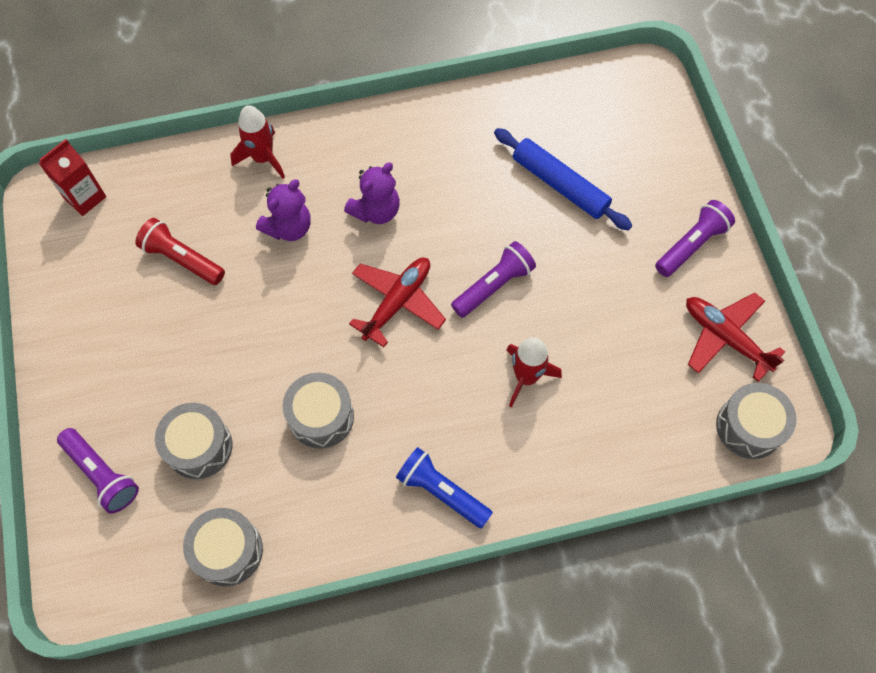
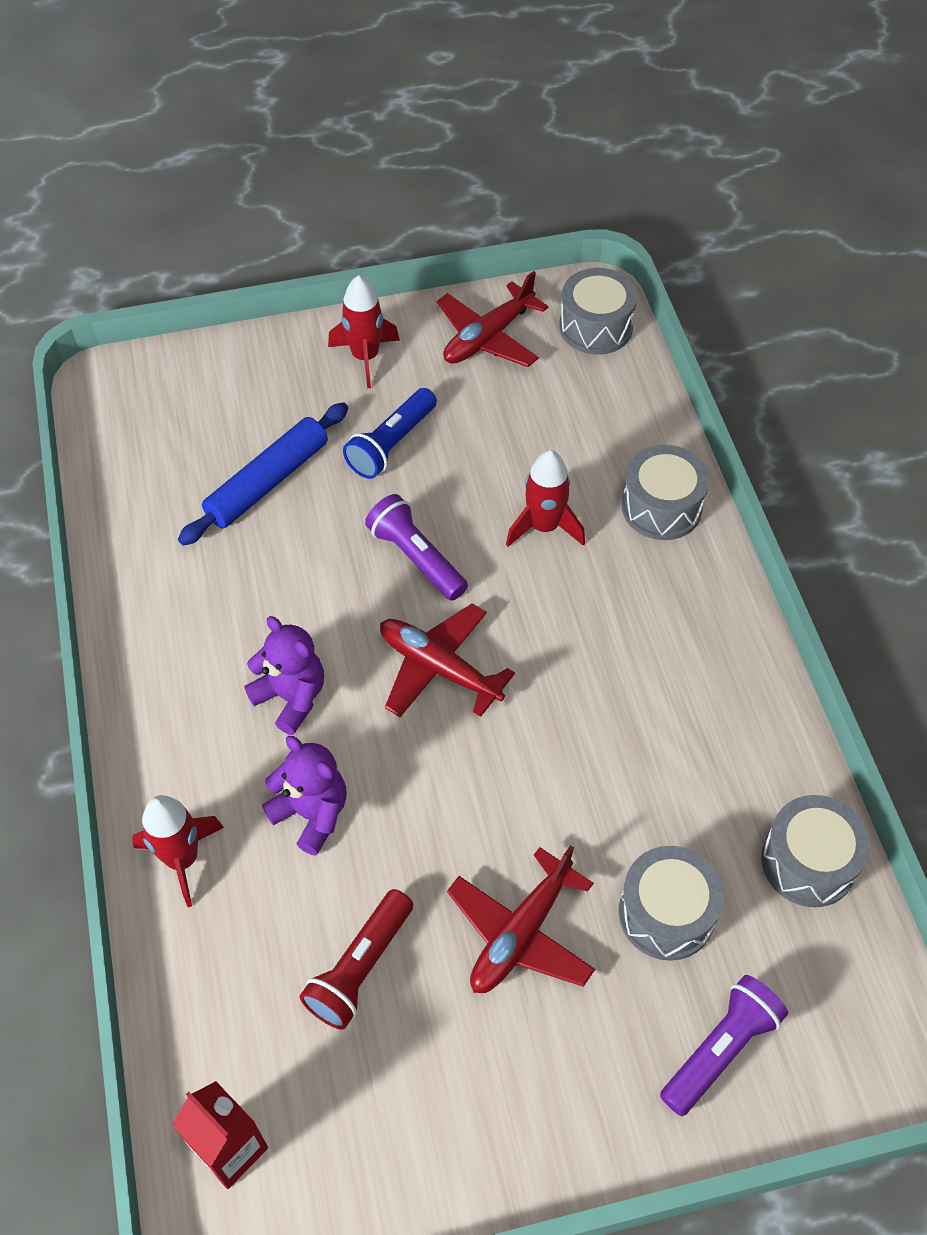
camera: 90 degrees left, 10 degrees down
grey drum [283,373,354,449] -> grey drum moved to [622,445,709,540]
blue flashlight [396,447,493,528] -> blue flashlight moved to [343,388,437,479]
purple flashlight [655,200,735,277] -> red rocket [328,275,400,388]
none -> red plane [447,845,595,993]

